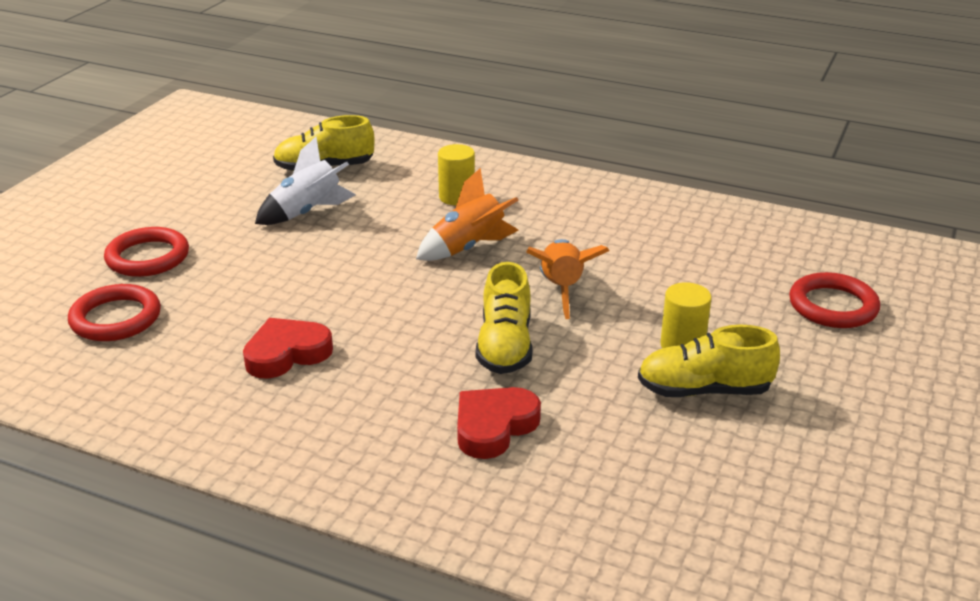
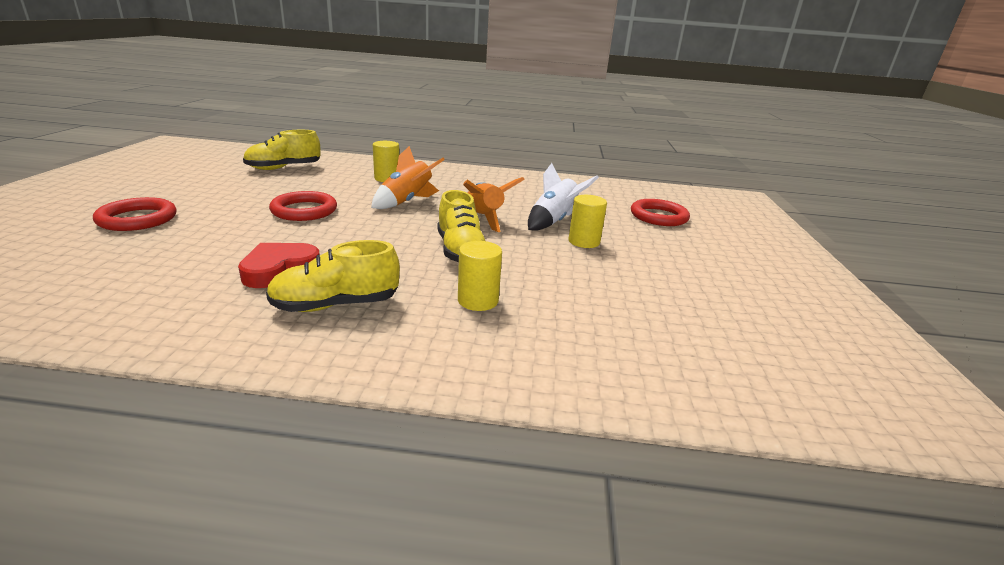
camera: 20 degrees left, 5 degrees down
red ring [68,284,161,341] -> red ring moved to [269,191,337,221]
white rocket [255,137,356,225] -> white rocket moved to [528,163,599,231]
red heart [457,387,541,459] -> yellow cylinder [458,241,502,311]
yellow shoe [638,325,780,397] -> yellow shoe moved to [266,240,400,312]

